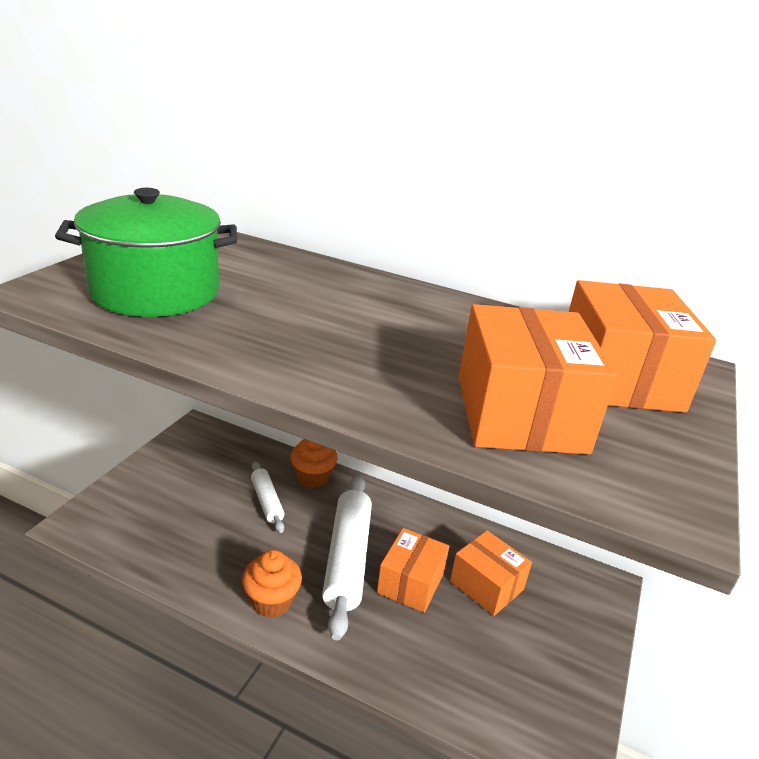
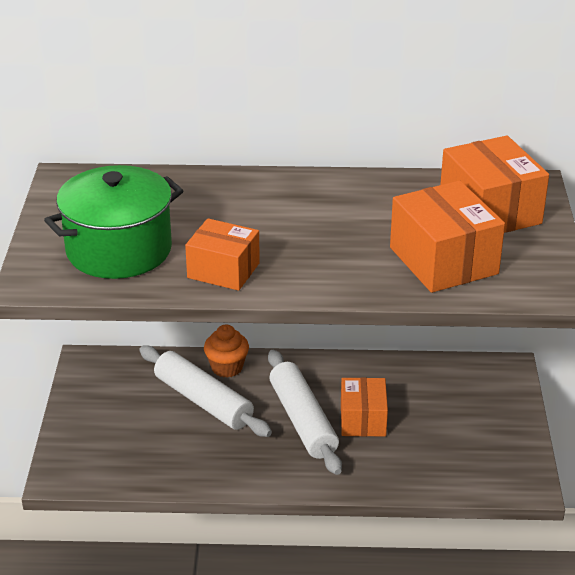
camera: 20 degrees left, 5 degrees up
orange cupcake [242,550,302,618] -> none
white rolling pin [251,461,285,533] -> white rolling pin [139,345,272,437], size x1.85
orange box [450,530,532,616] -> orange box moved to [185,218,260,291]

